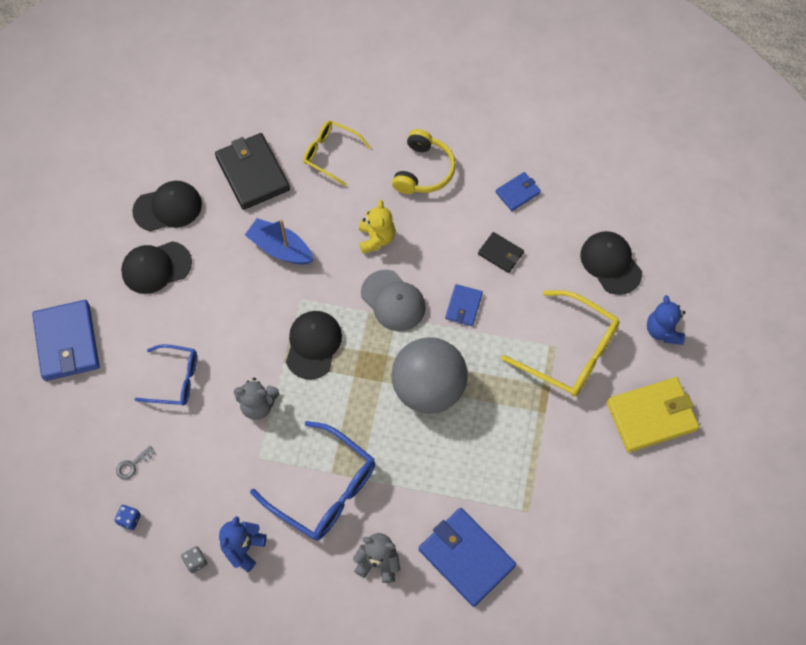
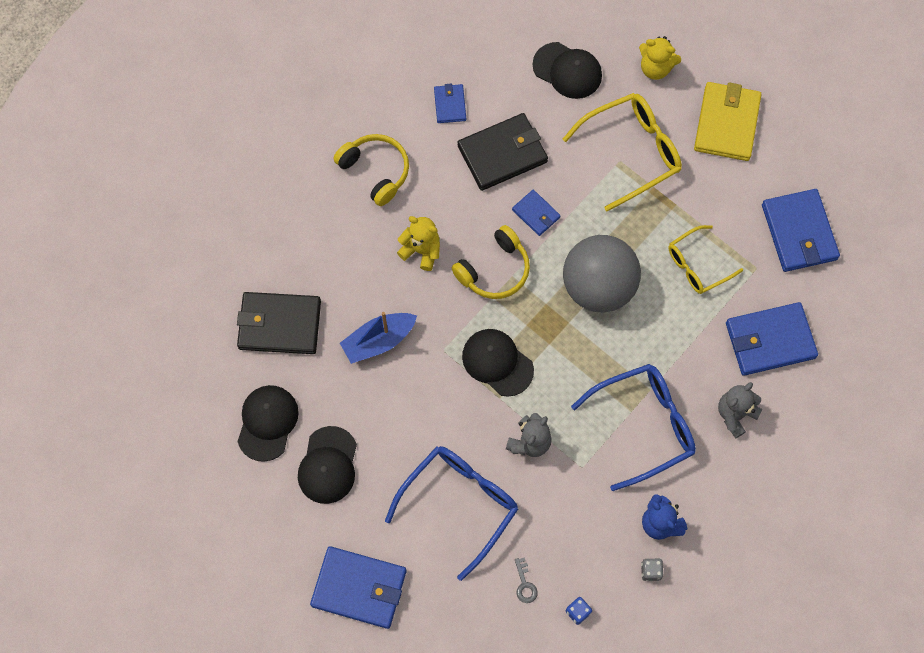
camera: 60 degrees left, 5 degrees up
blue glasses [135,344,197,406] -> blue glasses [385,446,518,581], size x1.61
yellow glasses [303,121,371,186] -> yellow glasses moved to [668,225,743,294]
grey cap [361,270,426,331] -> yellow headphones [452,225,530,299]
black wallet [478,232,524,273] -> black wallet [458,113,548,191], size x1.90
black cap [580,231,642,295] -> black cap turned 150 degrees counterclockwise [533,42,602,99]
blue teddy bear [647,295,685,345] -> yellow teddy bear [639,36,681,80]
none -> blue wallet [762,189,840,272]

